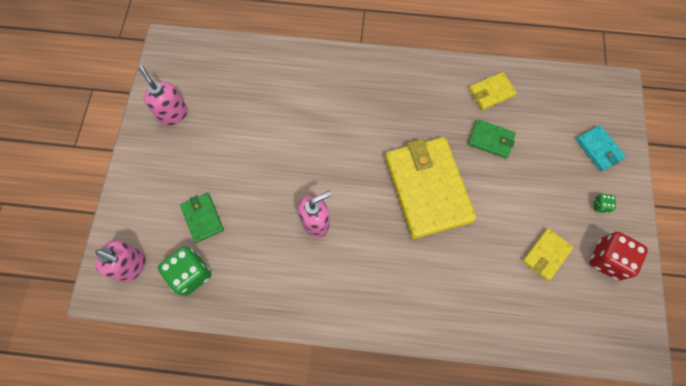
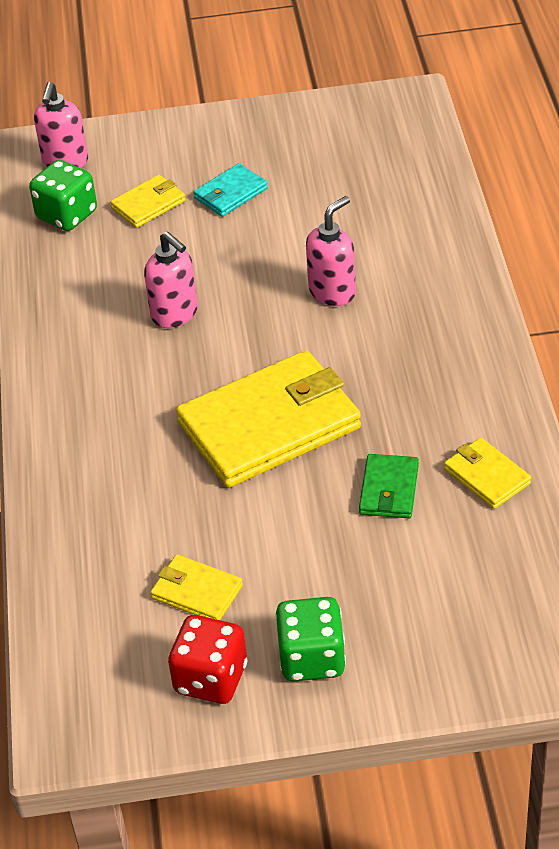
camera: 80 degrees right, 25 degrees down
pink soap dispenser [139,66,188,125] -> pink soap dispenser moved to [306,196,356,306]
green wallet [180,193,224,243] -> yellow wallet [110,175,185,228]
turquoise wallet [576,125,626,172] -> turquoise wallet moved to [194,163,268,217]
green dice [594,194,616,213] -> green dice [275,597,346,682], size x2.17

